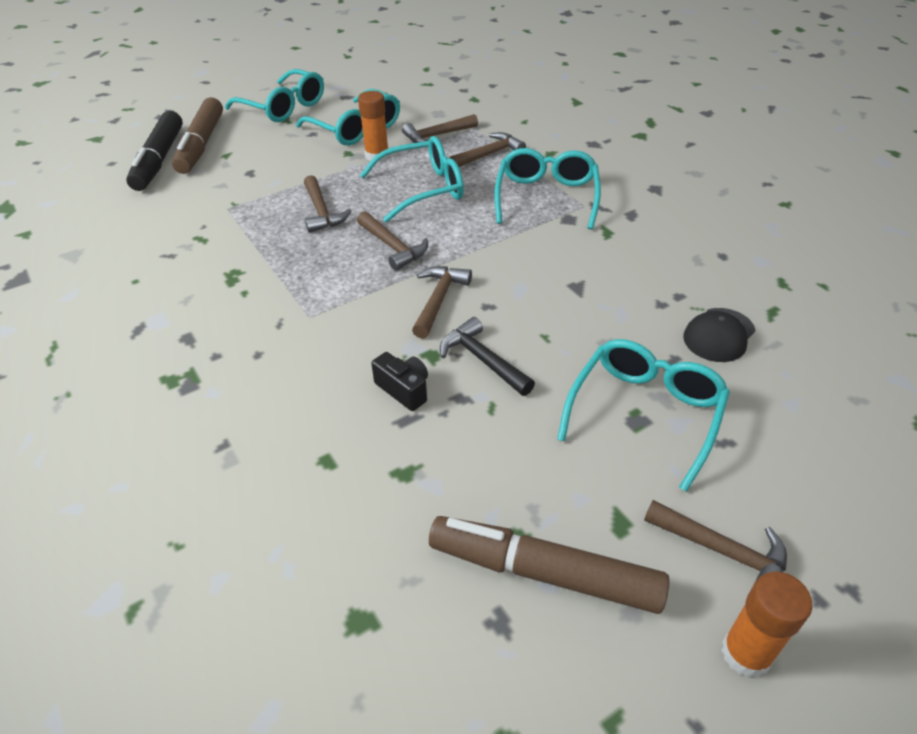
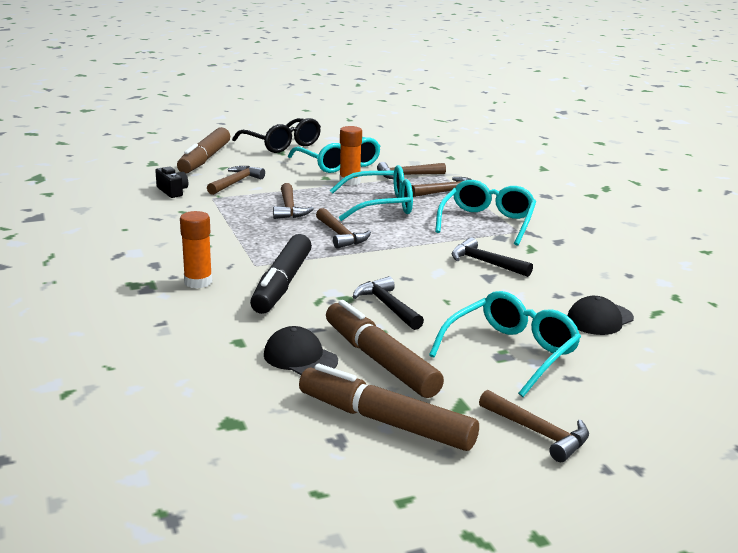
camera: 10 degrees right, 20 degrees down
black marker [126,111,183,191] -> black marker moved to [250,234,312,314]
turquoise glasses [225,69,324,122] -> black glasses [232,118,321,153]
black camera [371,352,428,411] -> black camera moved to [155,167,188,198]
brown hammer [412,266,472,339] -> brown hammer moved to [207,166,265,195]
orange glue stick [721,572,812,678] -> orange glue stick moved to [180,211,212,289]
none -> black cap [264,326,338,375]
none -> brown marker [326,300,444,398]
none -> black hammer [451,237,533,277]

